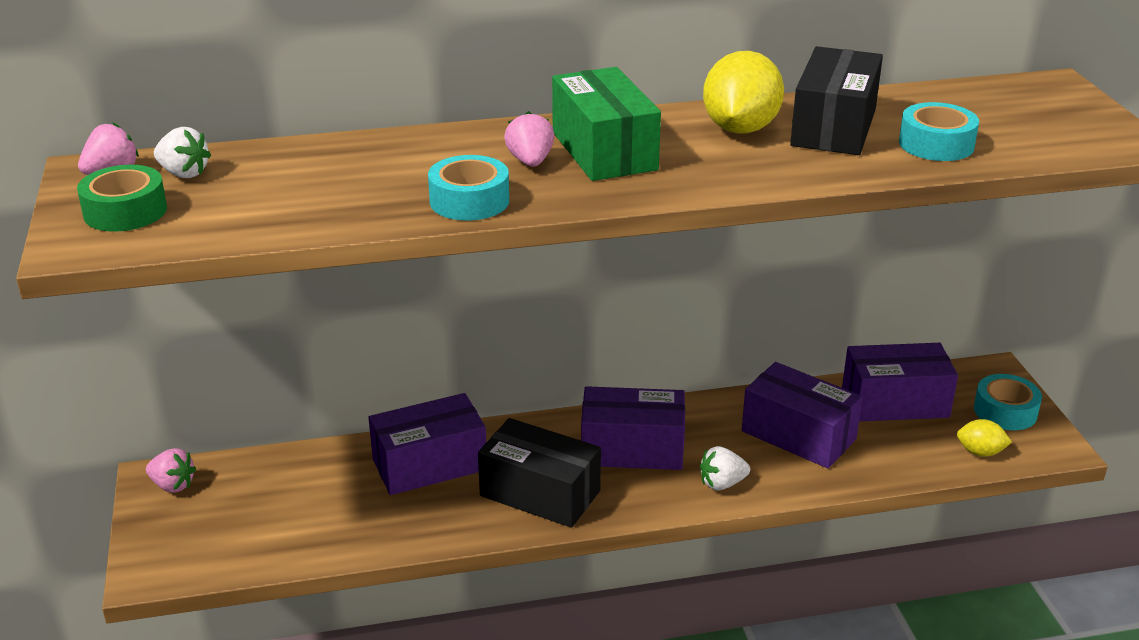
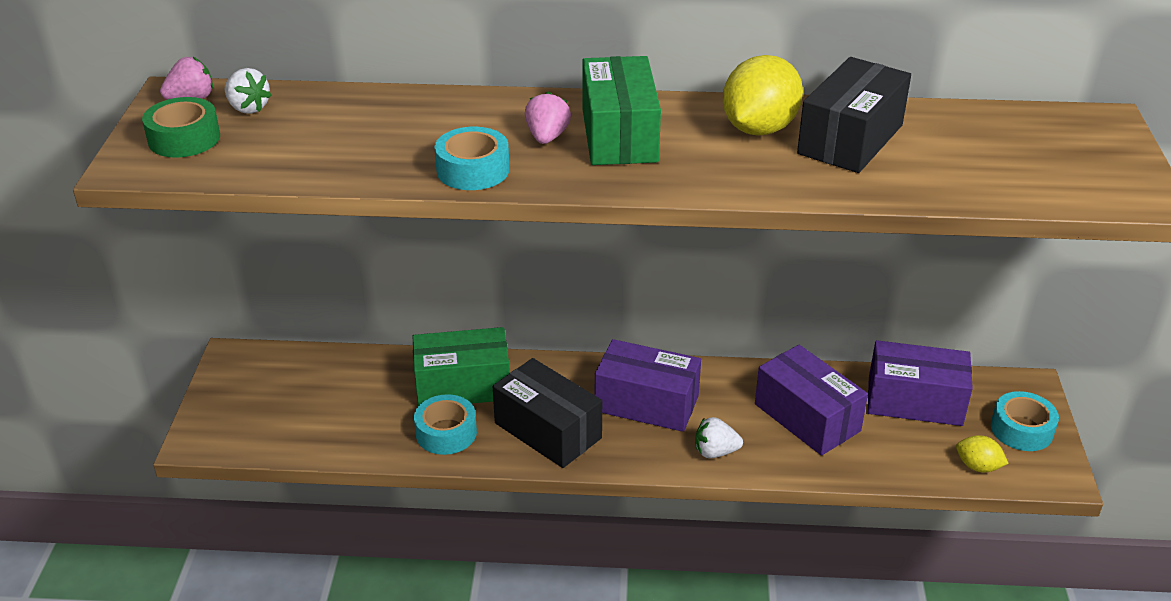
camera: 15 degrees right, 5 degrees up
pink strawberry [146,448,196,493] -> none
purple box [368,393,486,495] -> green box [412,327,510,406]
turquoise tape [899,102,979,161] -> turquoise tape moved to [414,394,477,455]

